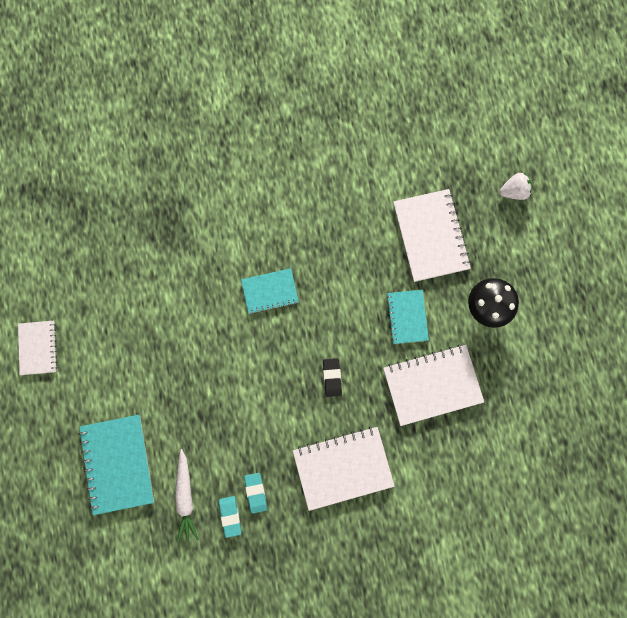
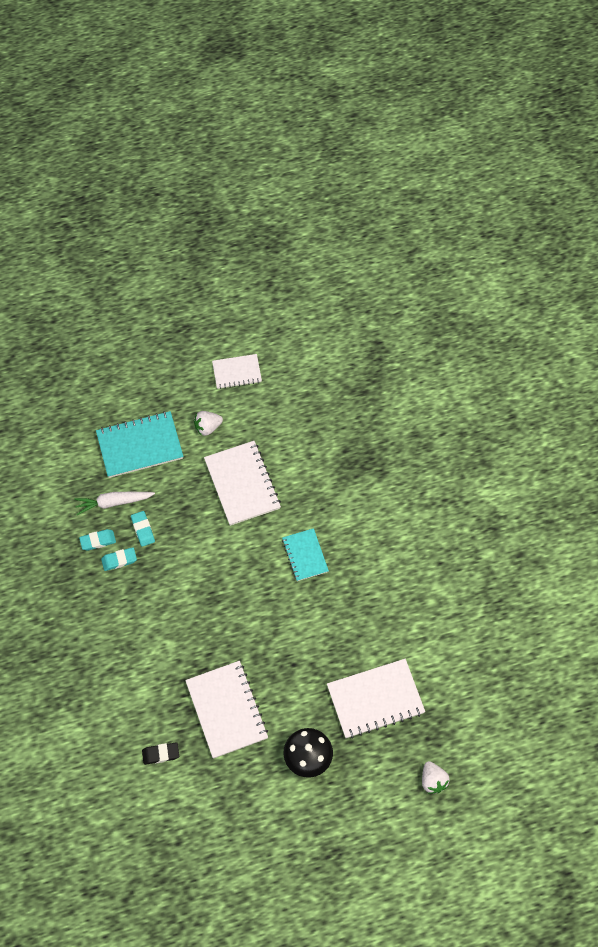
camera: 85 degrees right, 15 degrees down
white notebook [293,426,395,511] -> white notebook moved to [204,441,281,526]
black eraser [323,358,342,397] -> black eraser moved to [142,742,179,765]
turquoise notebook [386,290,429,344] -> none
none -> turquoise eraser [131,511,155,547]
none -> white strawberry [194,411,223,436]

